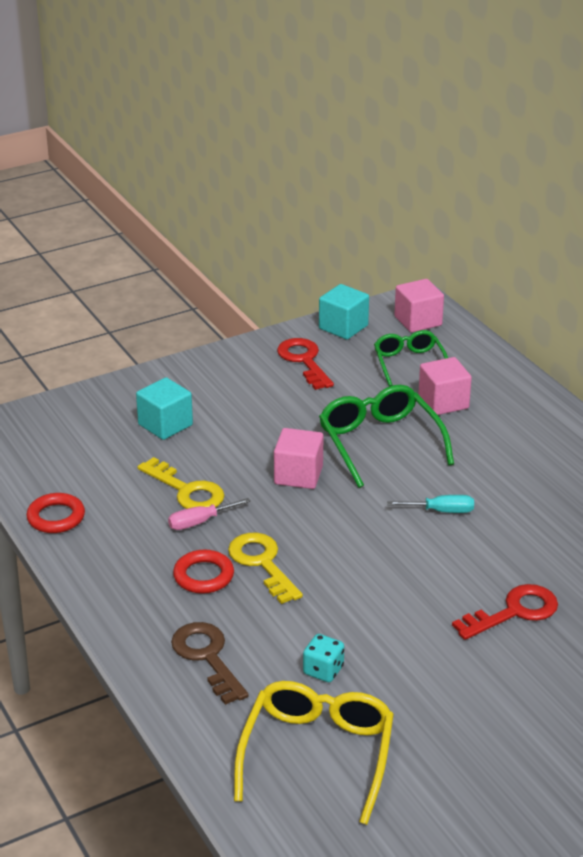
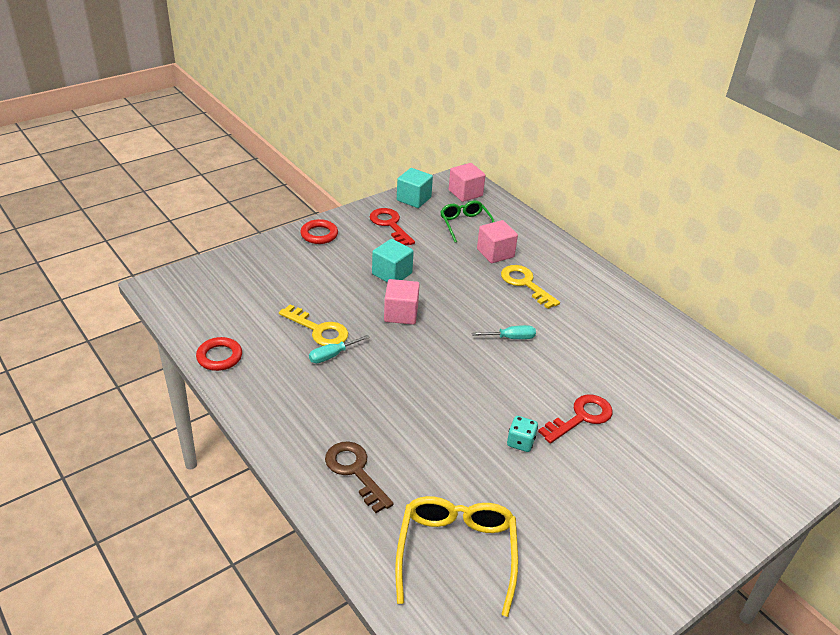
camera: 10 degrees left, 5 degrees up
turquoise cube [136,377,193,440] -> turquoise cube moved to [372,239,414,283]
pink screwdriver [168,498,251,530] -> turquoise screwdriver [309,335,370,363]
red ring [173,550,234,594] -> red ring moved to [300,219,338,244]
yellow key [228,533,303,604] -> yellow key moved to [501,265,560,309]
turquoise dice [303,634,344,682] -> turquoise dice moved to [507,416,538,452]
green glasses [319,385,454,488] -> none

